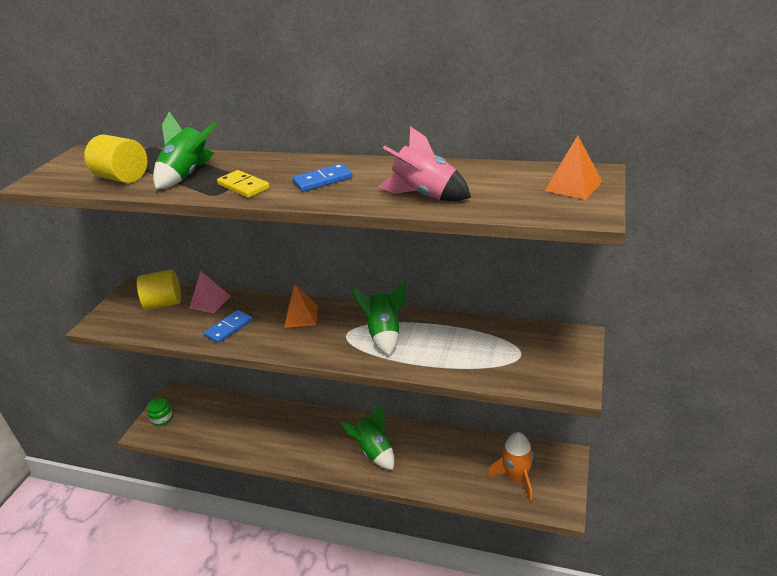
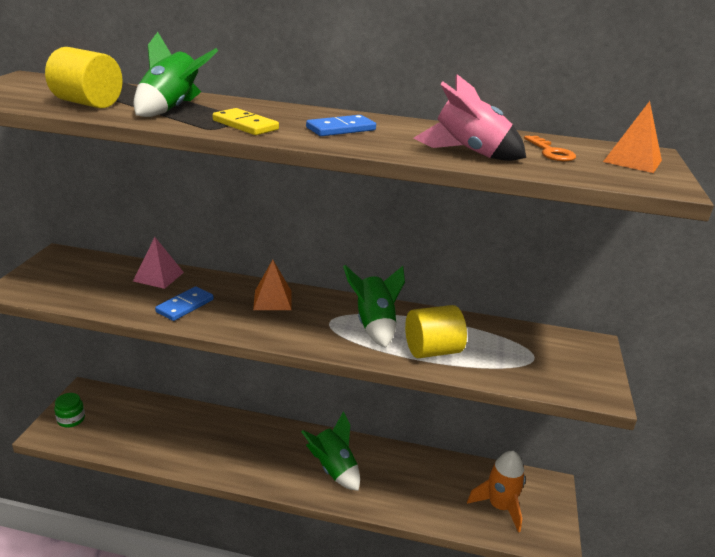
camera: 10 degrees left, 5 degrees down
yellow cylinder [137,269,181,310] -> yellow cylinder moved to [405,305,467,358]
none -> orange key [524,136,576,161]

